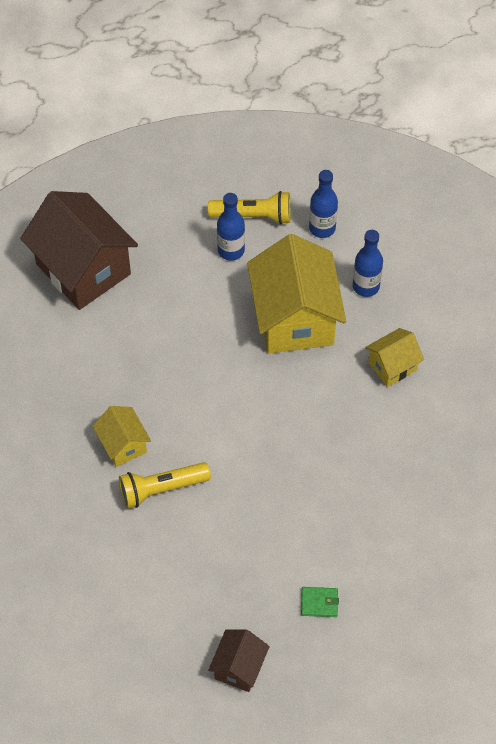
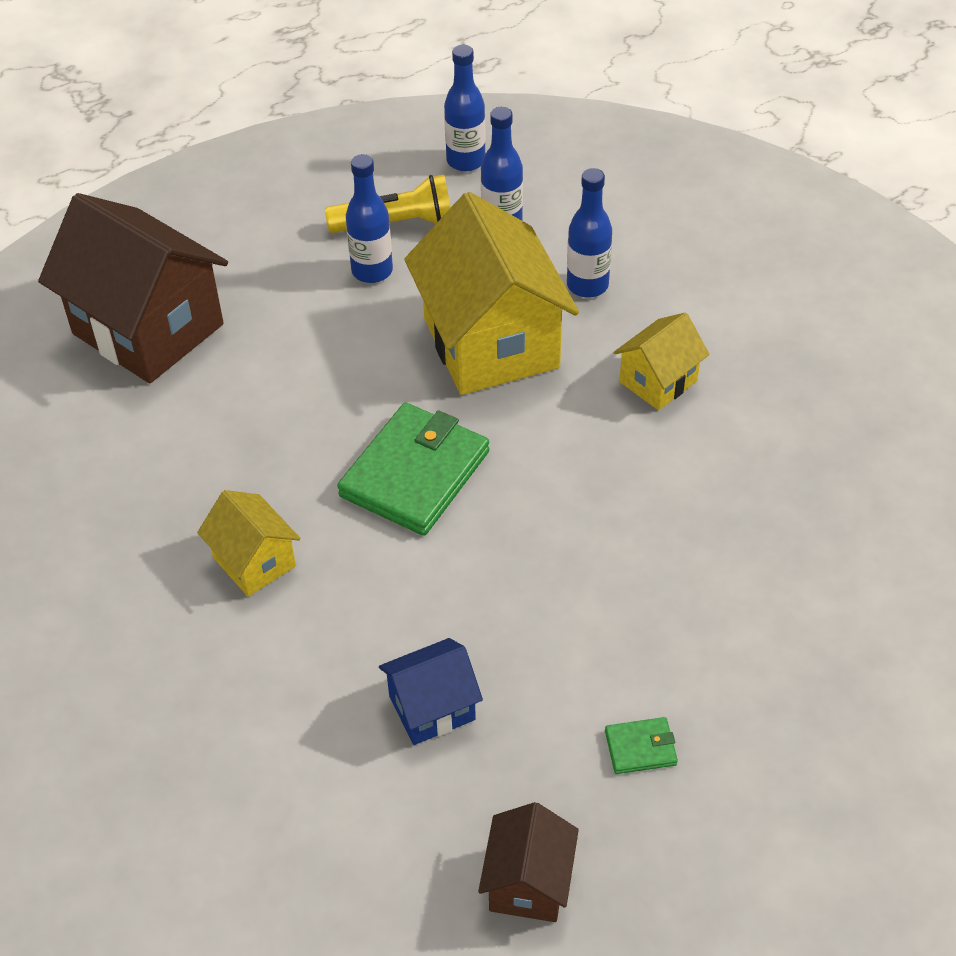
camera: 10 degrees left, 10 degrees down
yellow flashlight [119,462,211,509] -> none
none -> green wallet [337,403,489,536]
none -> blue house [379,638,483,745]
none -> blue bottle [444,45,486,171]

